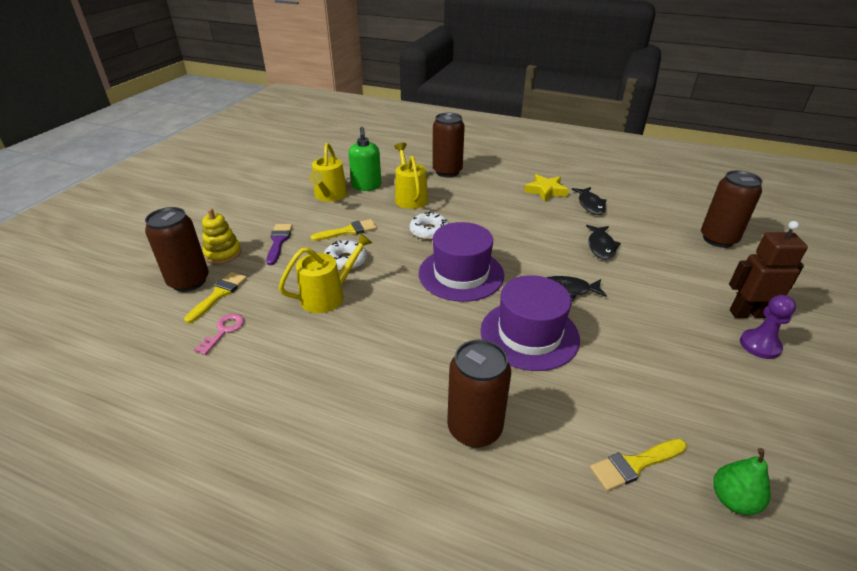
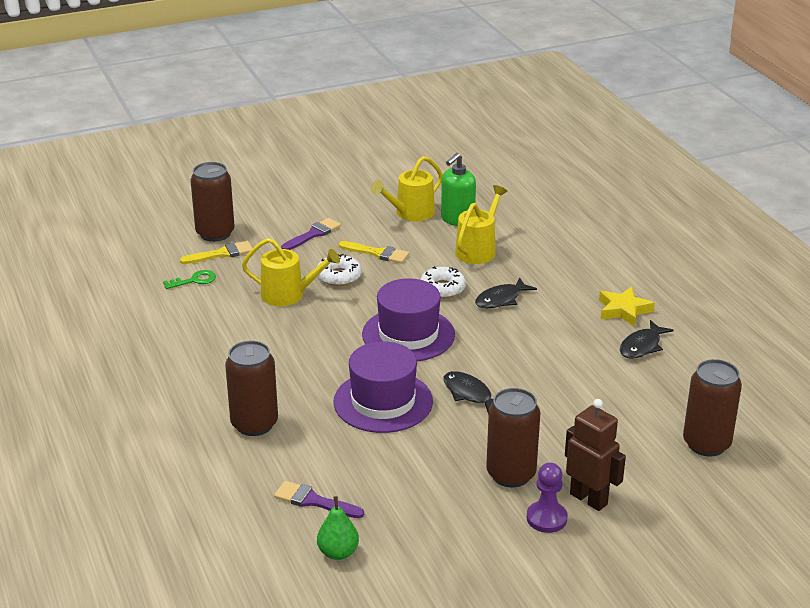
camera: 45 degrees right, 5 degrees down
pink key [194,314,244,355] -> green key [163,270,216,289]
yellow stacking toy [202,208,241,264] -> none
brown can [433,113,465,177] -> brown can moved to [486,388,540,487]
black fish [586,225,621,260] -> black fish moved to [475,278,537,308]
yellow brush [590,439,687,491] -> purple brush [274,481,364,518]

